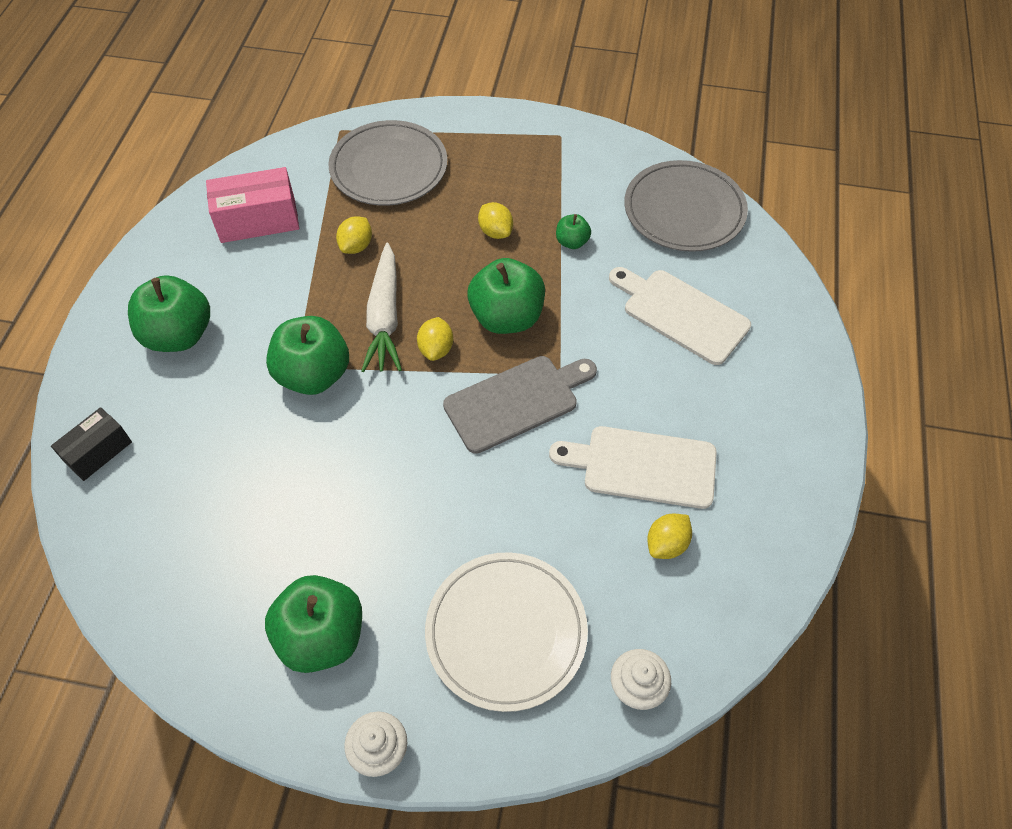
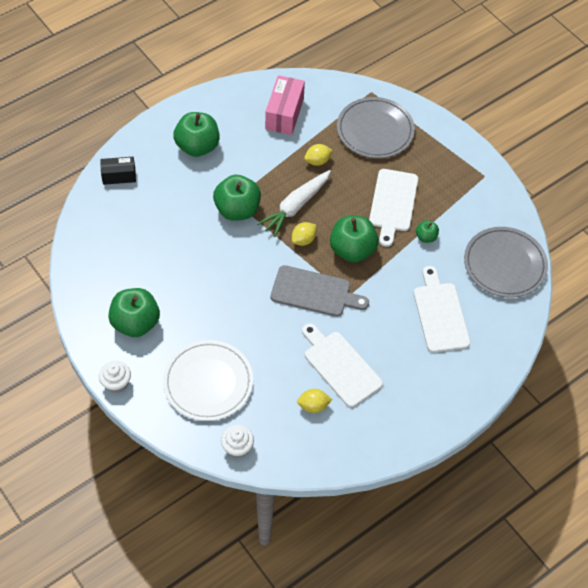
camera: 40 degrees right, 0 degrees up
pink box [206,167,299,243] -> pink box turned 75 degrees clockwise [265,75,305,135]
yellow lemon [478,202,513,239] -> white cutting board [369,169,418,247]

